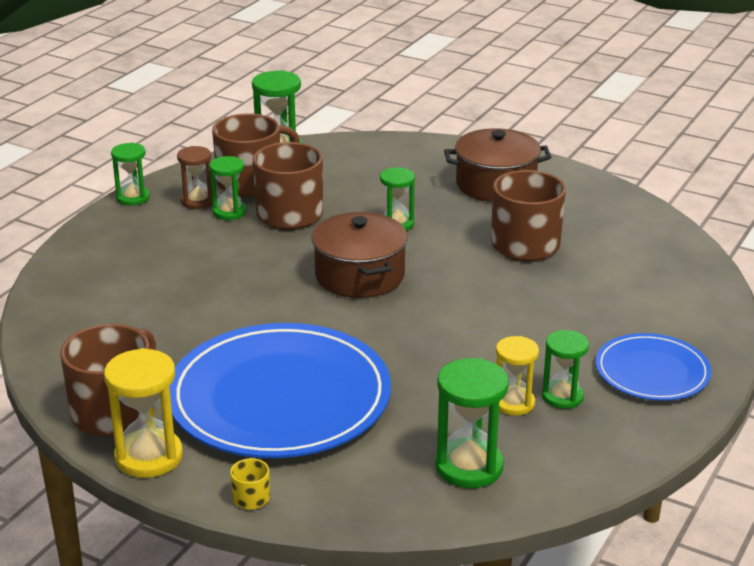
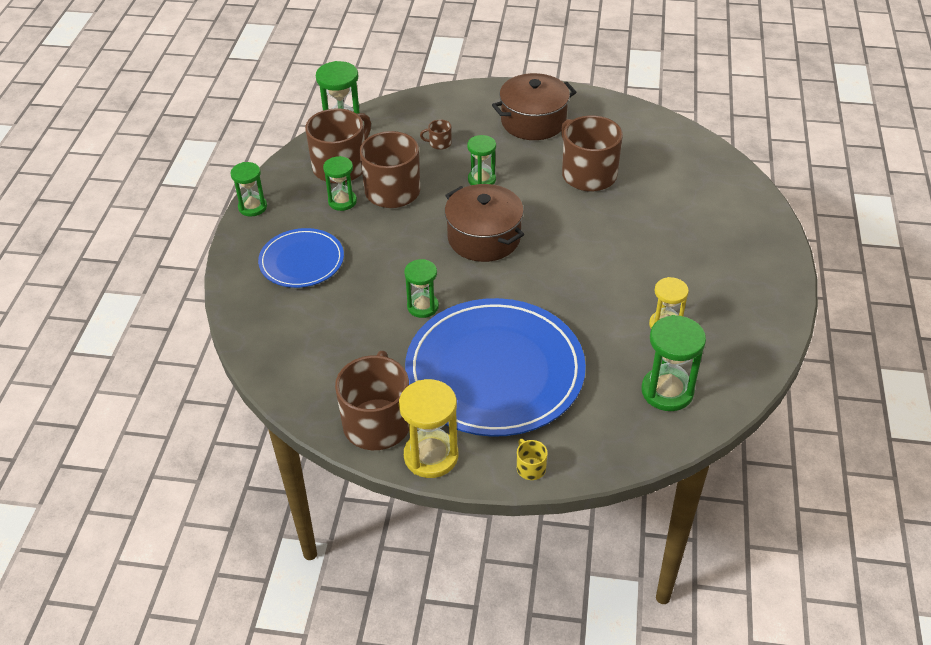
camera: 20 degrees left, 15 degrees up
brown hourglass [177,146,212,209] -> none
green hourglass [542,330,589,409] -> green hourglass moved to [404,259,439,318]
blue plate [596,333,711,401] -> blue plate moved to [258,228,344,288]
none -> brown mug [420,120,452,150]

